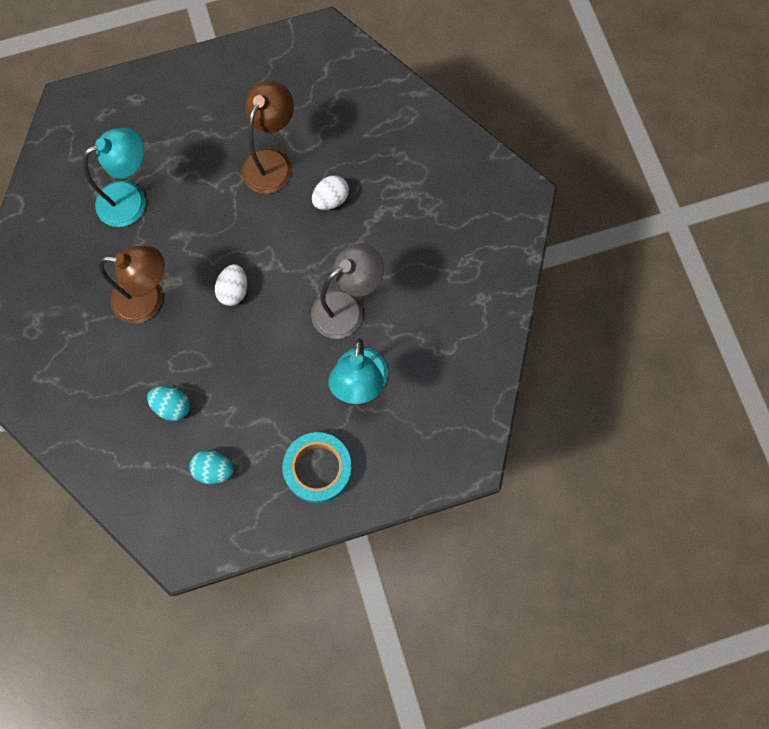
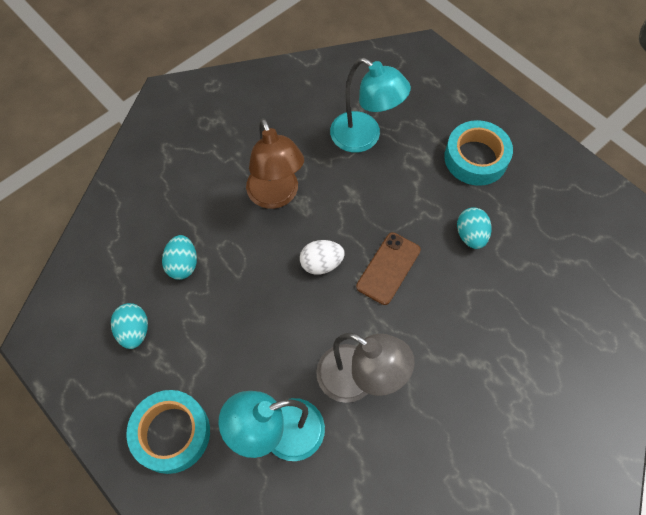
camera: 65 degrees right, 10 degrees down
brown lamp [242,80,294,194] -> turquoise egg [457,207,492,249]
white egg [312,175,349,210] -> none
none -> brown phone [356,232,421,305]
none -> turquoise tape [444,120,513,186]

